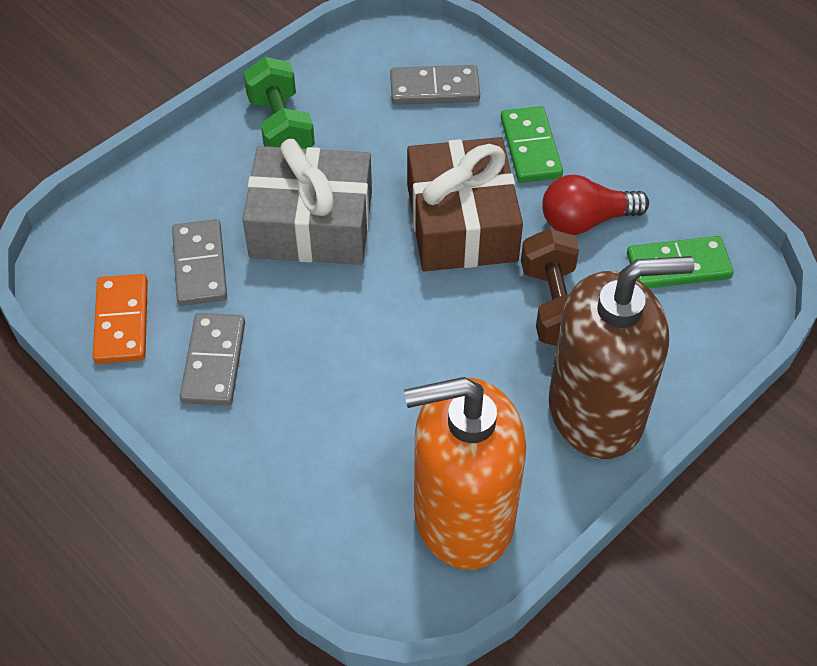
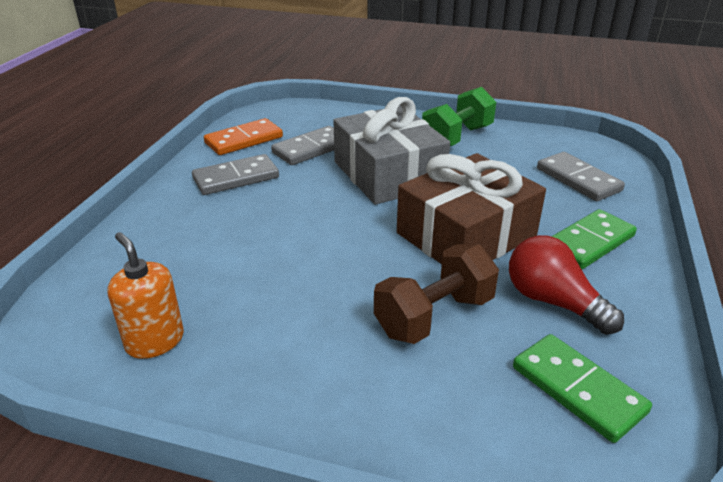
camera: 60 degrees right, 20 degrees down
orange soap dispenser [404,377,526,570] -> orange soap dispenser [107,232,184,359], size x0.47
brown soap dispenser [549,256,695,459] -> none

